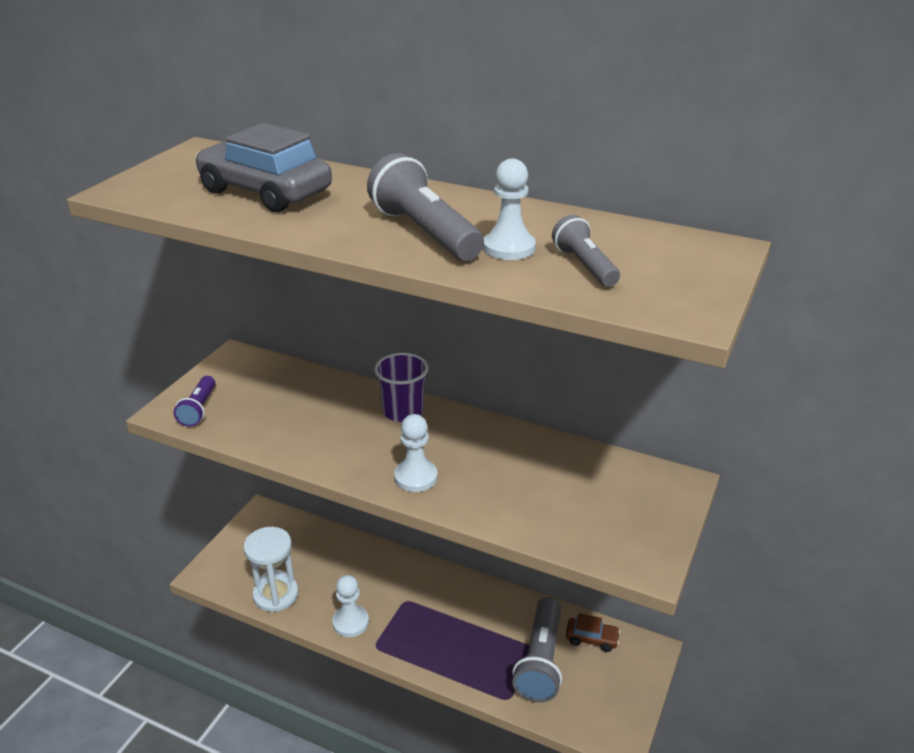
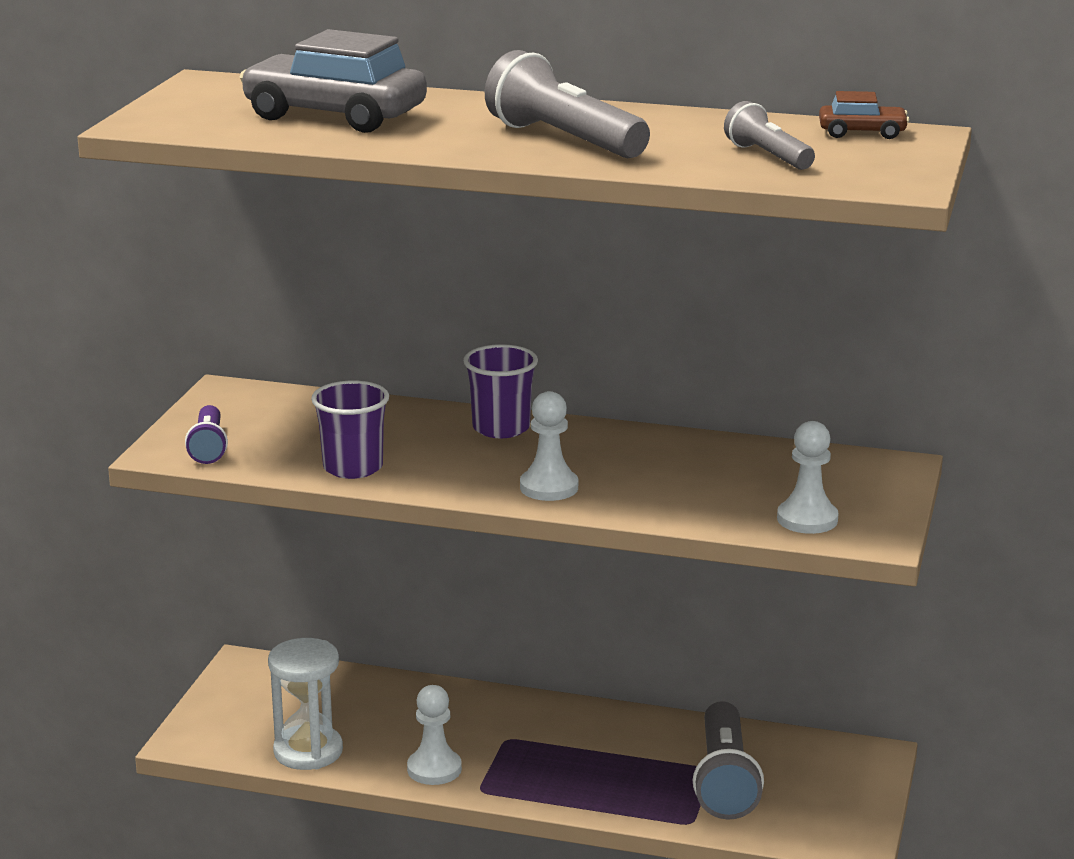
camera: 10 degrees left, 10 degrees down
white pawn [483,158,536,260] -> white pawn moved to [777,421,839,534]
brown car [566,613,620,652] -> brown car moved to [819,91,909,139]
none -> purple cup [311,380,389,479]

